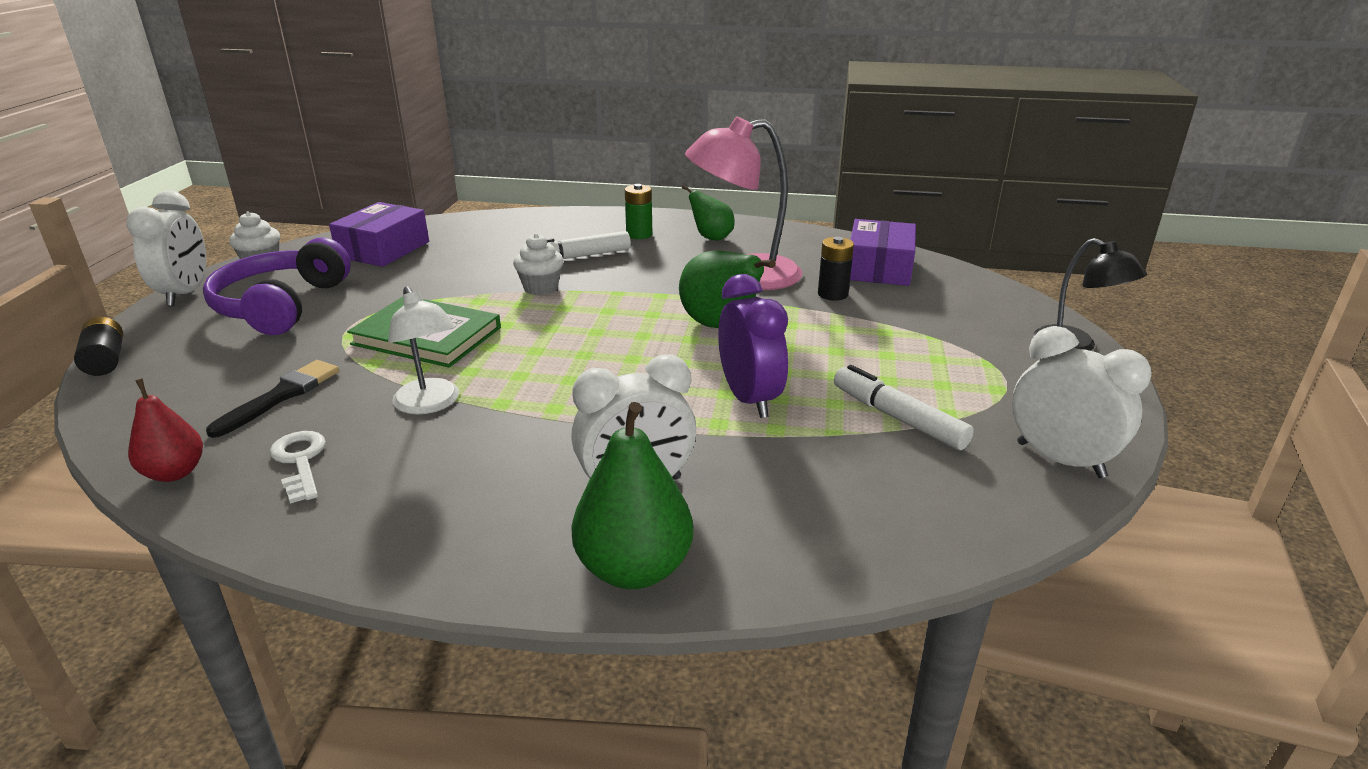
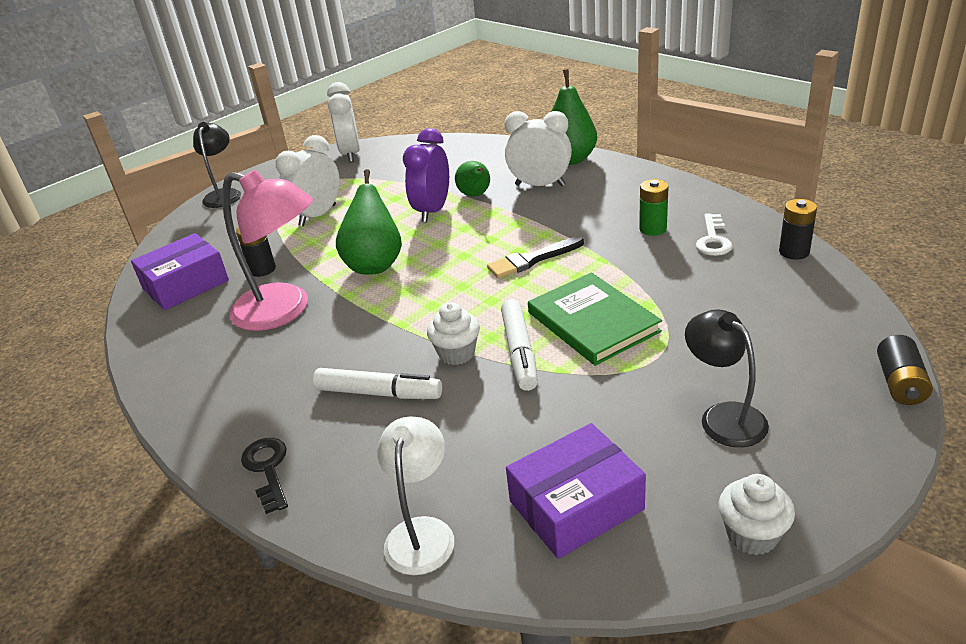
camera: 140 degrees left, 5 degrees up
white clock [126,190,206,306] -> white clock moved to [276,135,340,226]
red pear [128,378,203,482] -> black battery [779,199,817,260]
purple headphones [203,238,351,335] -> black lamp [685,309,769,447]
black brush [206,360,339,438] -> black brush moved to [487,236,584,279]
white lamp [388,286,459,414] -> white lamp moved to [377,416,454,575]
green battery [625,184,653,239] -> green battery moved to [639,179,669,236]
green pear [682,185,734,241] -> green pear moved to [455,161,490,197]
white marker [834,365,974,450] -> white marker moved to [501,299,538,391]
none -> black key [241,438,288,514]

